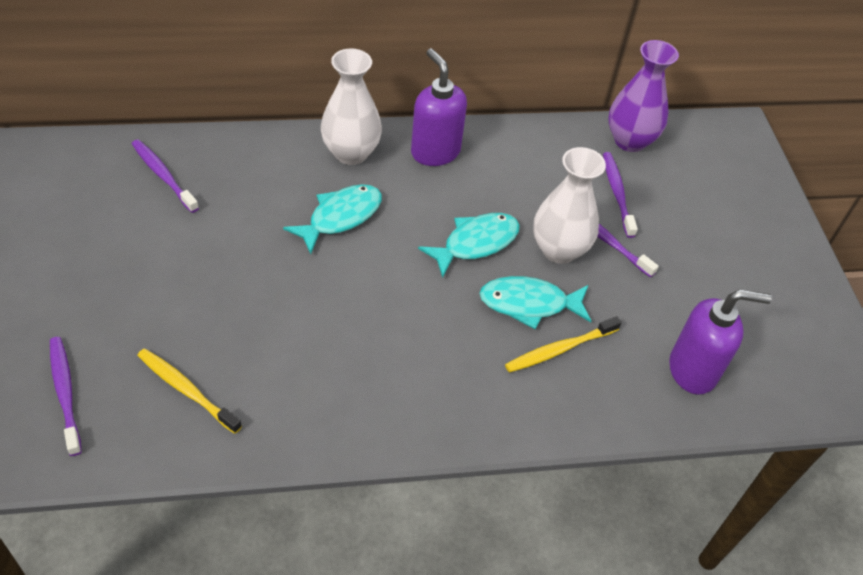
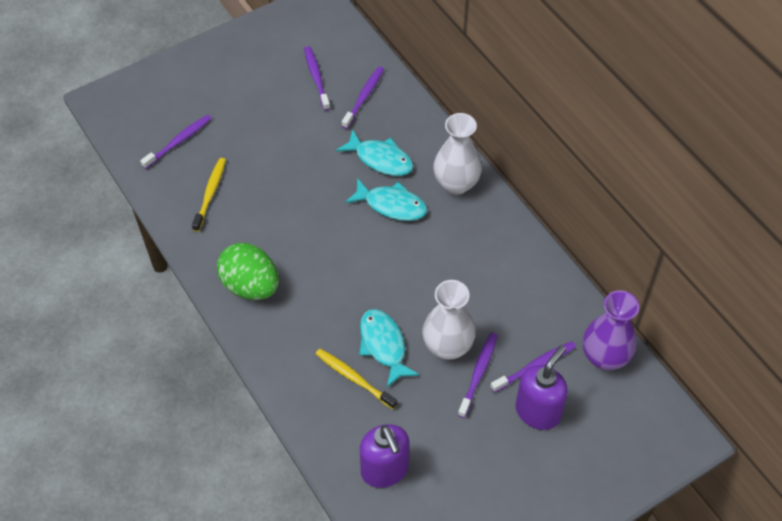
camera: 70 degrees right, 5 degrees up
purple soap dispenser [411,48,467,166] -> purple soap dispenser moved to [515,345,568,430]
turquoise fish [418,213,520,278] -> turquoise fish moved to [336,129,413,176]
none -> green egg [217,243,279,300]
none -> purple toothbrush [304,46,330,111]

